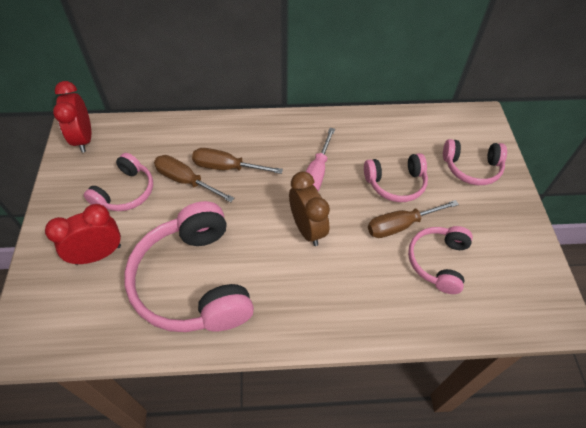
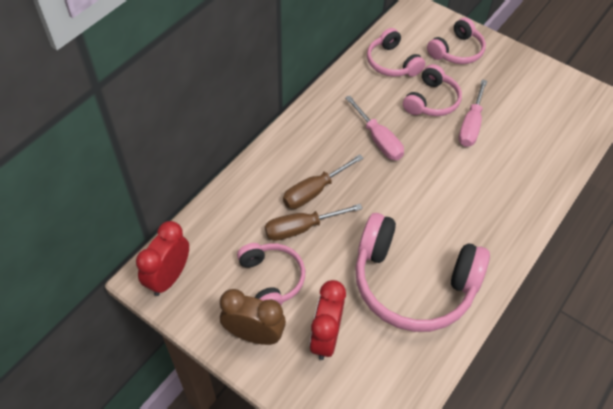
camera: 50 degrees left, 0 degrees up
red clock [53,81,91,153] -> red clock turned 90 degrees clockwise [136,221,189,296]
brown clock [289,171,330,246] -> brown clock moved to [220,289,286,345]
brown screwdriver [368,200,459,238] -> pink screwdriver [458,79,487,147]
pink headphones [408,226,473,294] -> pink headphones moved to [367,28,425,77]

